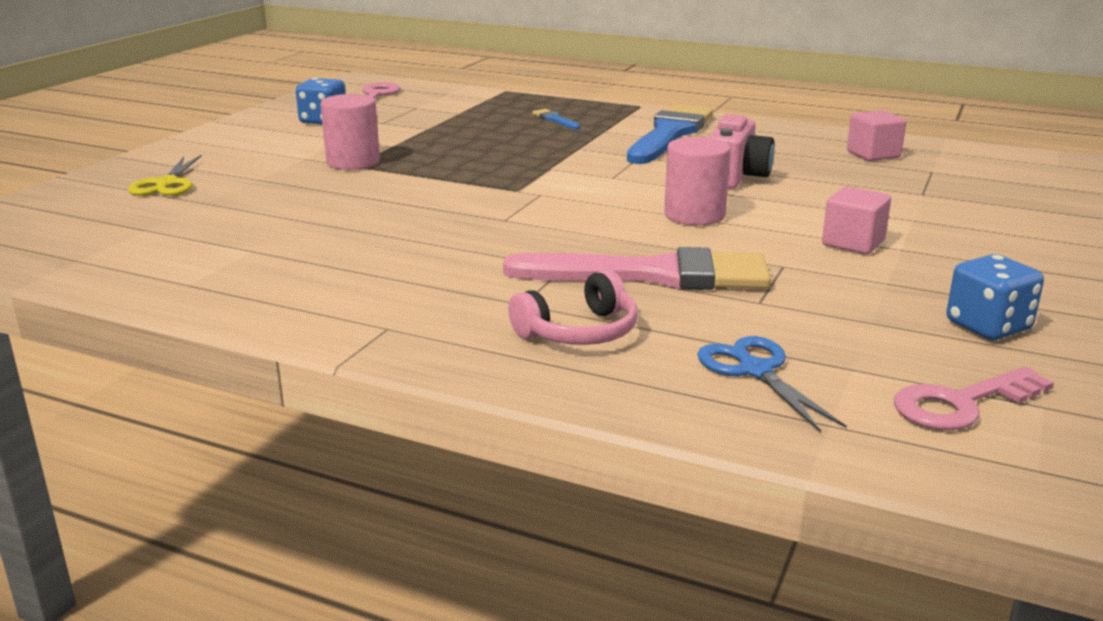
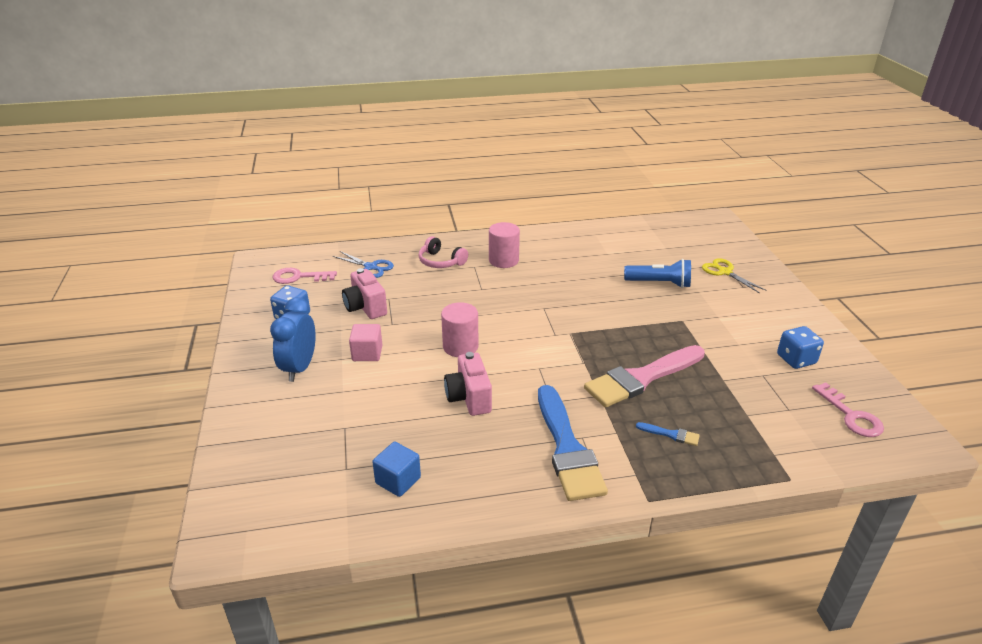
camera: 145 degrees right, 10 degrees up
pink cylinder [321,94,380,170] -> pink cylinder moved to [489,222,520,268]
pink brush [503,247,771,290] -> pink brush moved to [584,345,705,408]
pink headphones [508,270,638,345] -> pink headphones turned 75 degrees counterclockwise [418,236,468,268]
pink cube [847,110,906,161] -> blue cube [372,442,421,497]
pink key [894,366,1054,430] -> pink key turned 120 degrees counterclockwise [273,268,337,284]
none -> blue clock [270,297,316,382]
none -> pink camera [342,268,387,319]
none -> blue flashlight [624,259,691,288]

